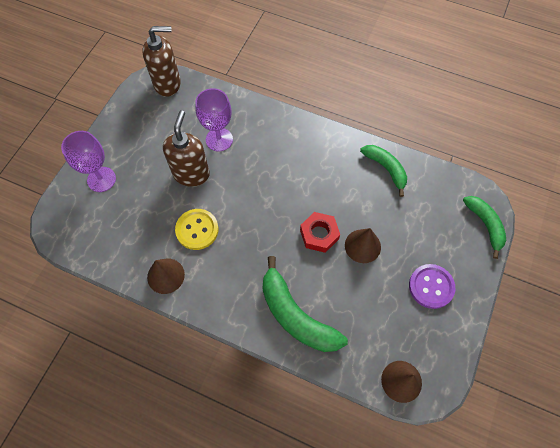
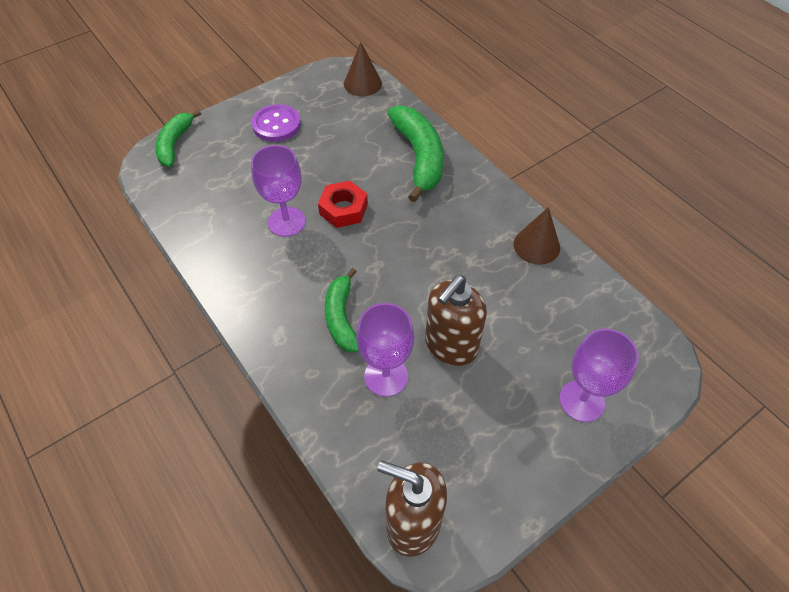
camera: 150 degrees left, 10 degrees down
yellow button [175,209,219,250] -> none
brown cone [345,228,381,263] -> none
green banana [360,145,407,197] -> green banana moved to [325,268,359,352]
none -> purple goblet [251,145,306,237]

